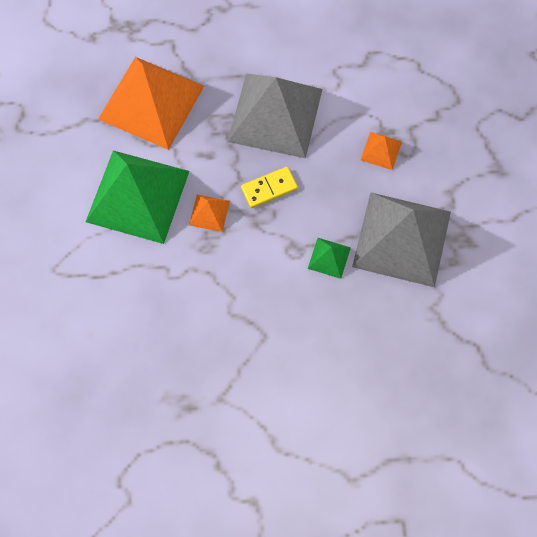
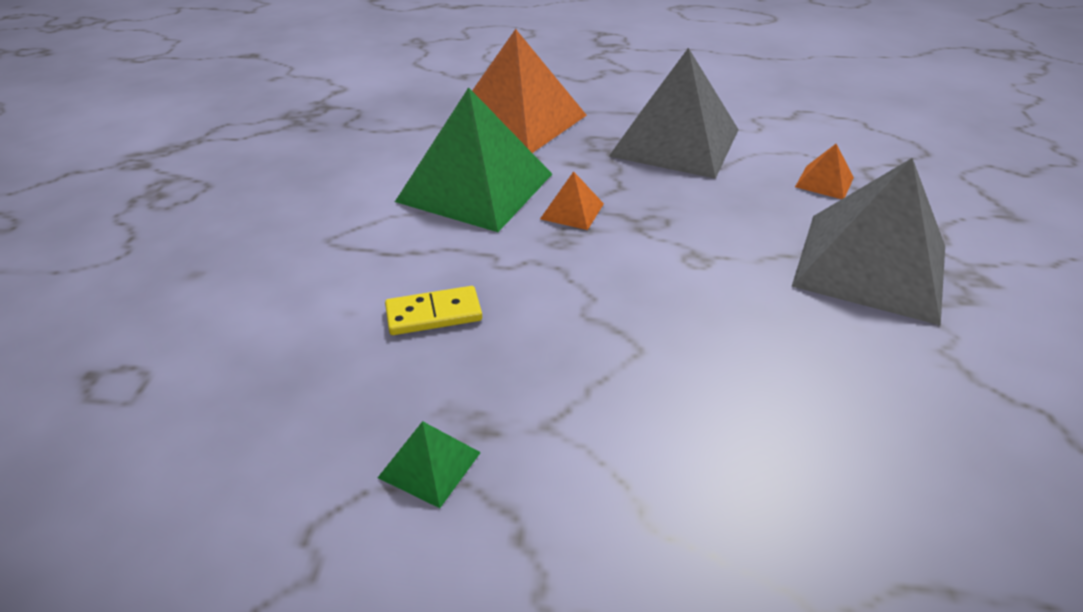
camera: 10 degrees right, 30 degrees down
yellow domino [241,167,298,208] -> yellow domino moved to [385,286,482,335]
green pyramid [308,238,351,279] -> green pyramid moved to [378,421,481,508]

